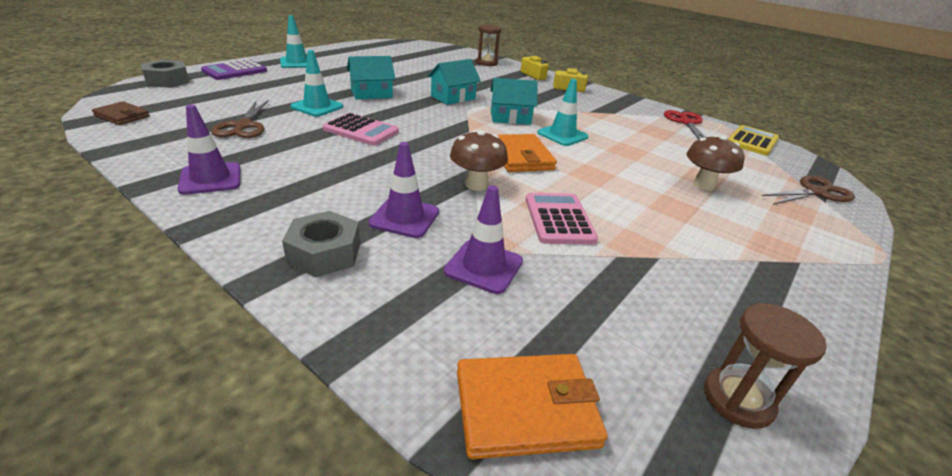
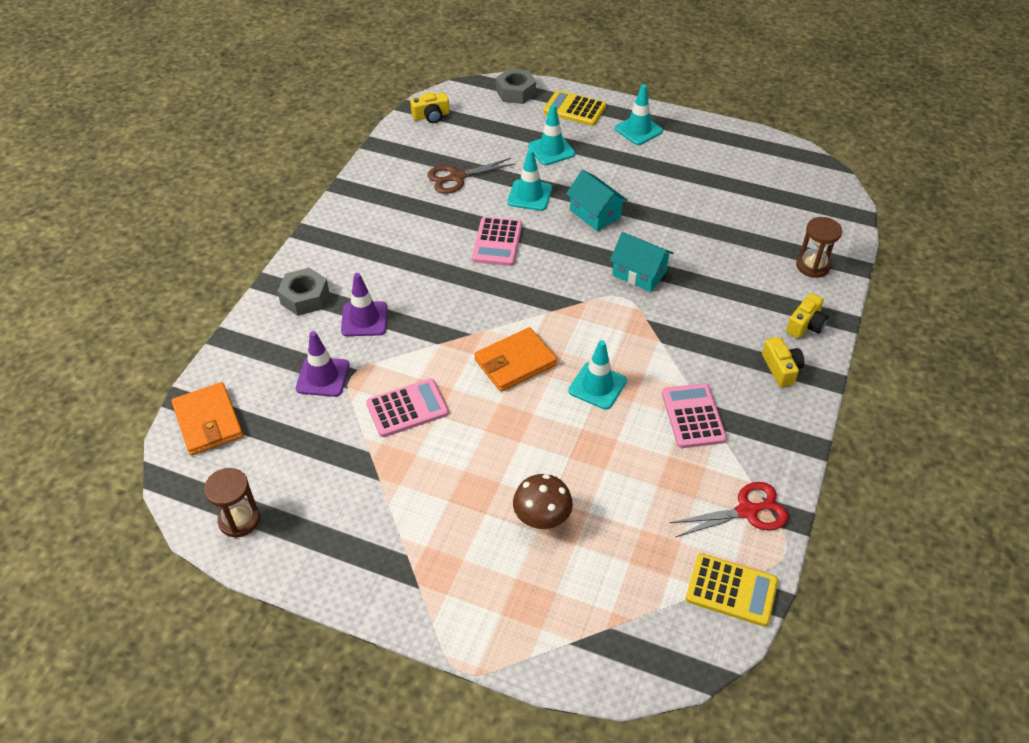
camera: 75 degrees right, 15 degrees up
brown wallet [92,101,150,125] -> yellow camera [410,92,450,123]
purple traffic cone [177,105,240,195] -> none
purple calculator [201,59,267,80] -> yellow calculator [543,90,606,126]
brown mushroom [450,130,508,191] -> none
turquoise house [490,78,537,125] -> none
brown scissors [762,175,855,205] -> none
none -> turquoise traffic cone [528,104,575,165]
none -> pink calculator [662,383,727,448]

